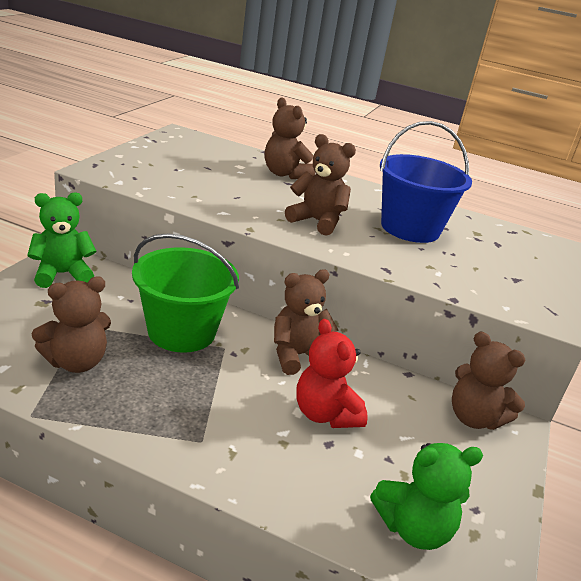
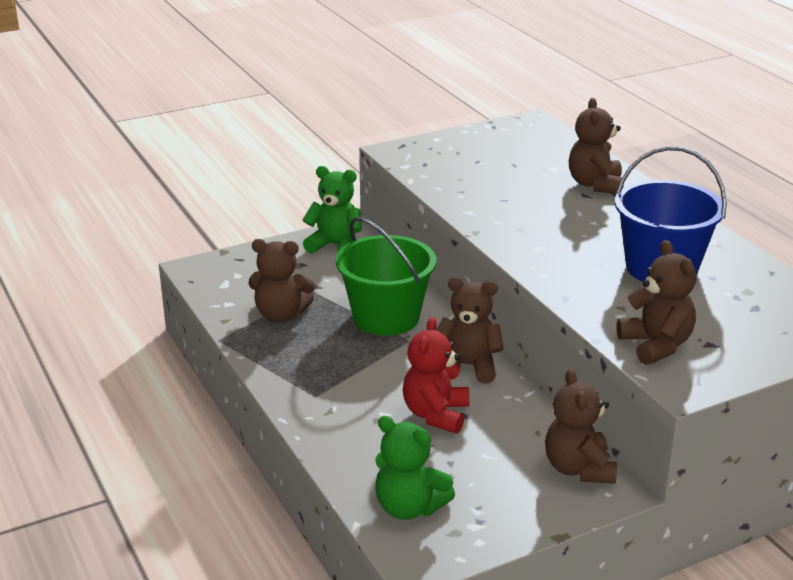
camera: 45 degrees right, 0 degrees up
brown teddy bear [285,134,356,236] -> brown teddy bear moved to [616,240,696,365]

